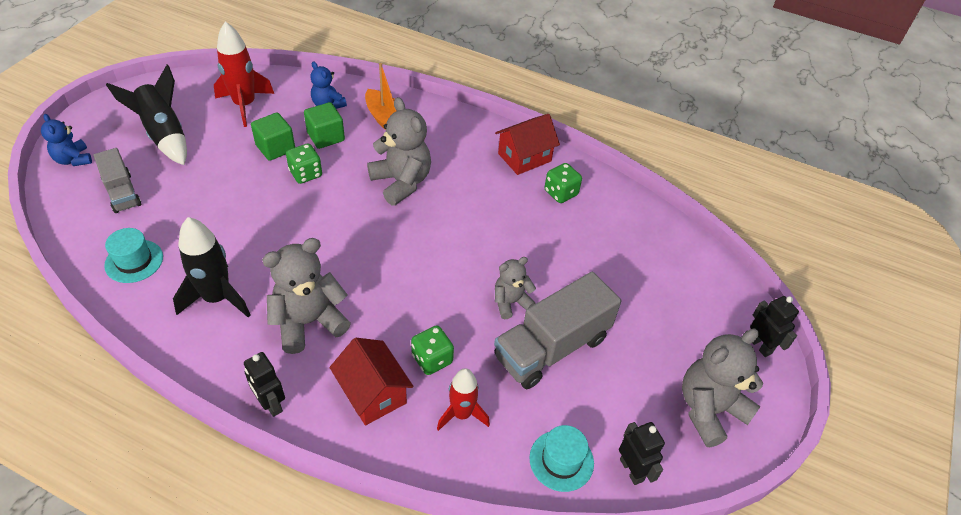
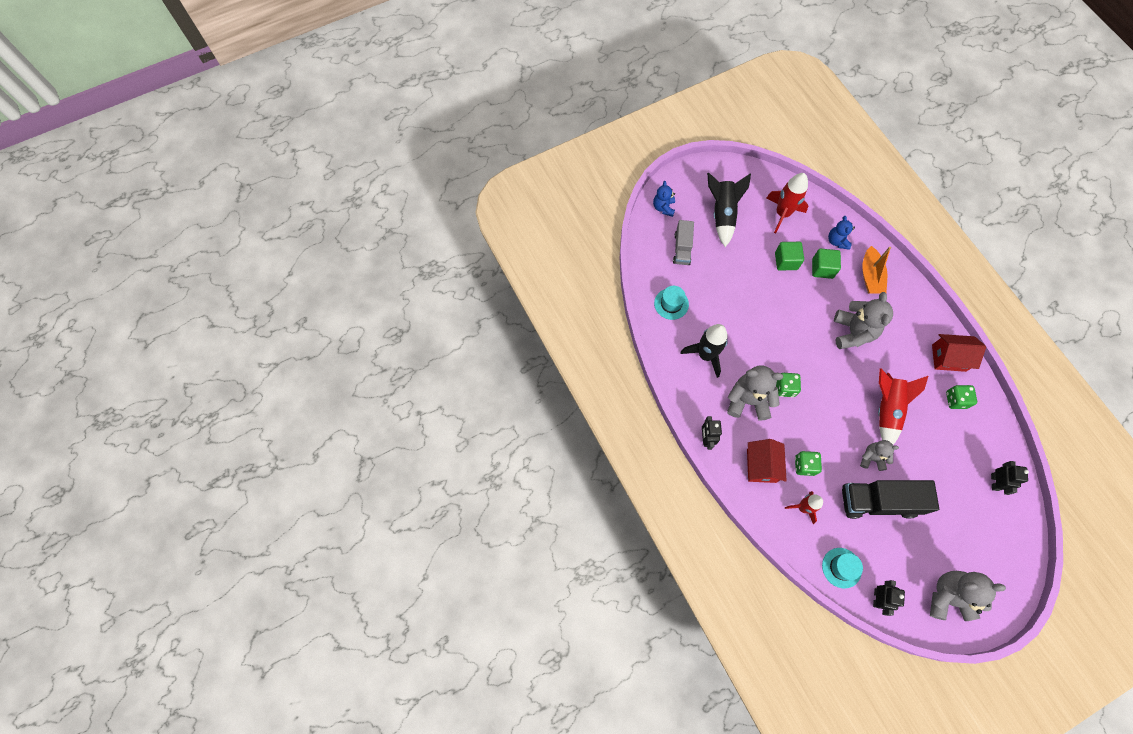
camera: 40 degrees right, 20 degrees up
green dice [286,144,322,184] -> green dice moved to [776,373,801,397]
grey truck [494,272,621,389] -> black truck [842,480,939,519]
black robot [750,296,799,357] -> black robot moved to [991,461,1029,495]
none -> red rocket [878,369,928,445]

